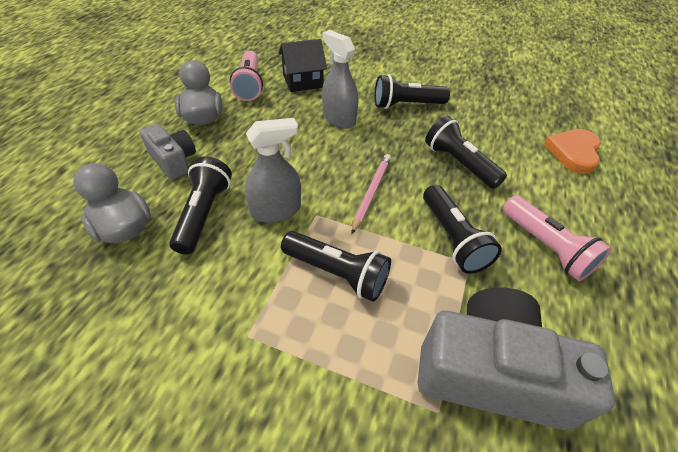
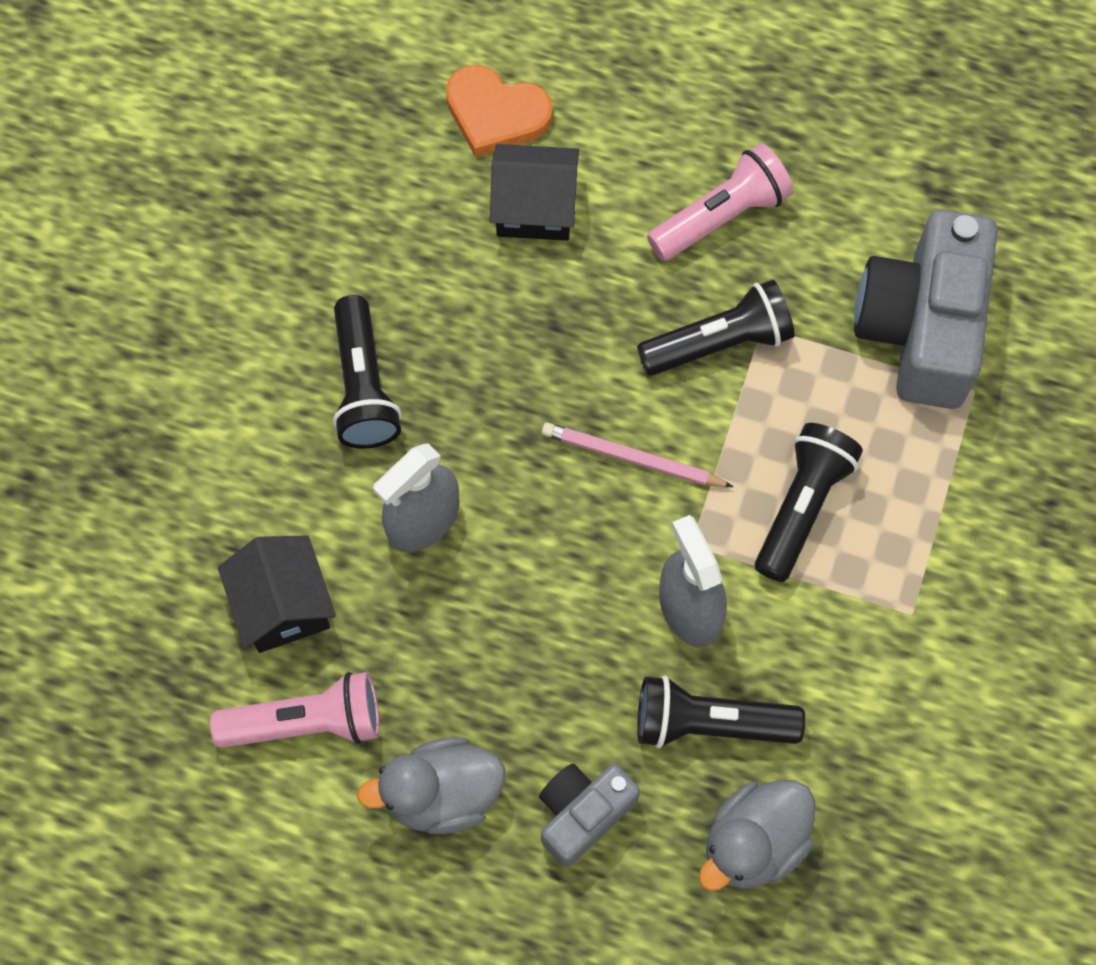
camera: 90 degrees left, 20 degrees up
black flashlight [425,116,507,189] -> none
none -> black house [490,144,579,241]

